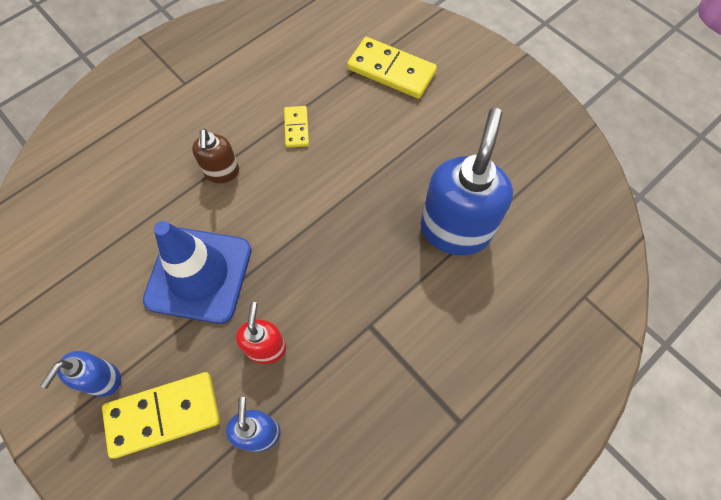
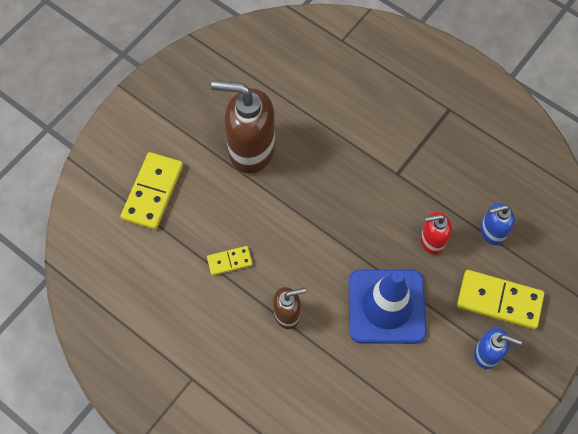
camera: 100 degrees left, 0 degrees up
yellow domino [102,372,220,459] -> yellow domino turned 45 degrees counterclockwise [457,270,544,329]
blue soap dispenser [421,108,513,255] -> none
none -> brown soap dispenser [211,80,275,174]

